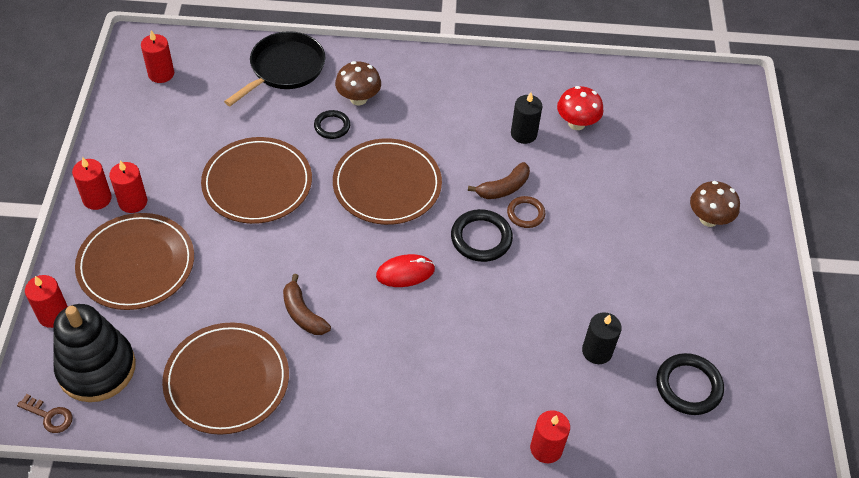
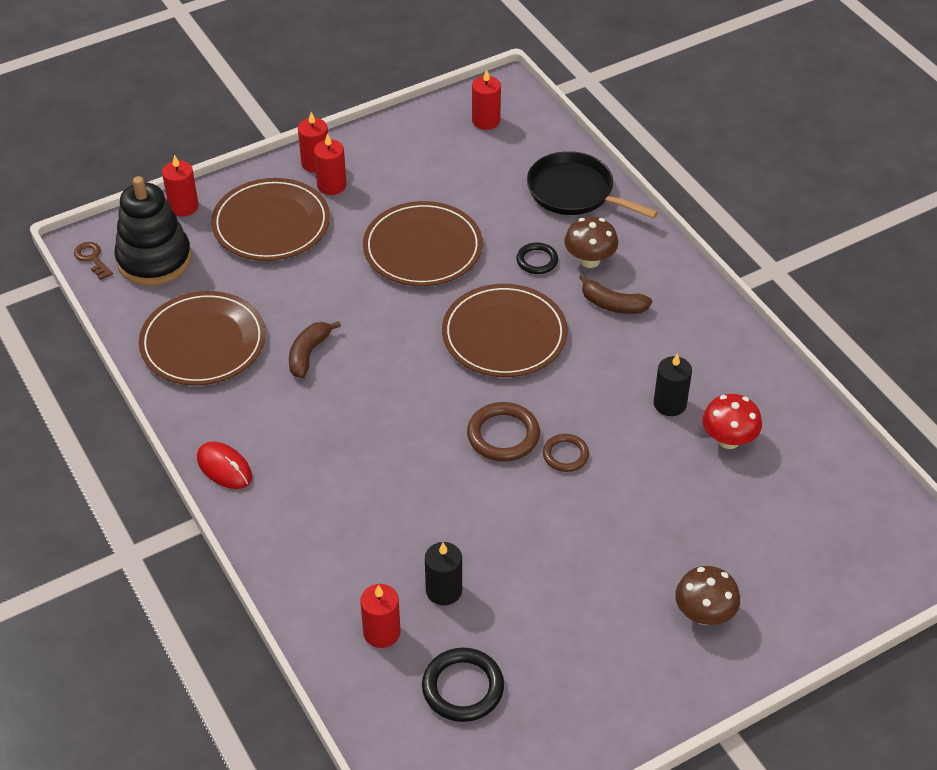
camera: 60 degrees right, 5 degrees down
brown key [17,394,73,433] -> brown key turned 150 degrees clockwise [74,242,113,280]
black pan [224,31,325,106] -> black pan turned 150 degrees counterclockwise [527,151,658,219]
red mouse [376,254,435,287] -> red mouse moved to [197,441,252,489]
black ring [451,209,513,262] -> brown ring [467,402,540,461]
brown banana [468,162,530,199] -> brown banana moved to [579,274,652,314]
red candle [530,410,570,463] -> red candle moved to [360,584,400,648]

